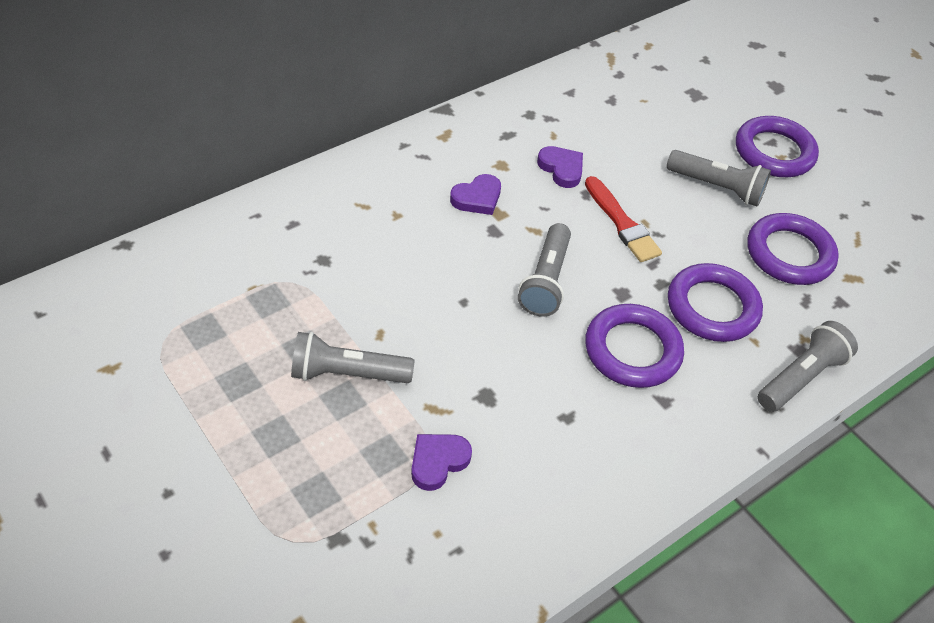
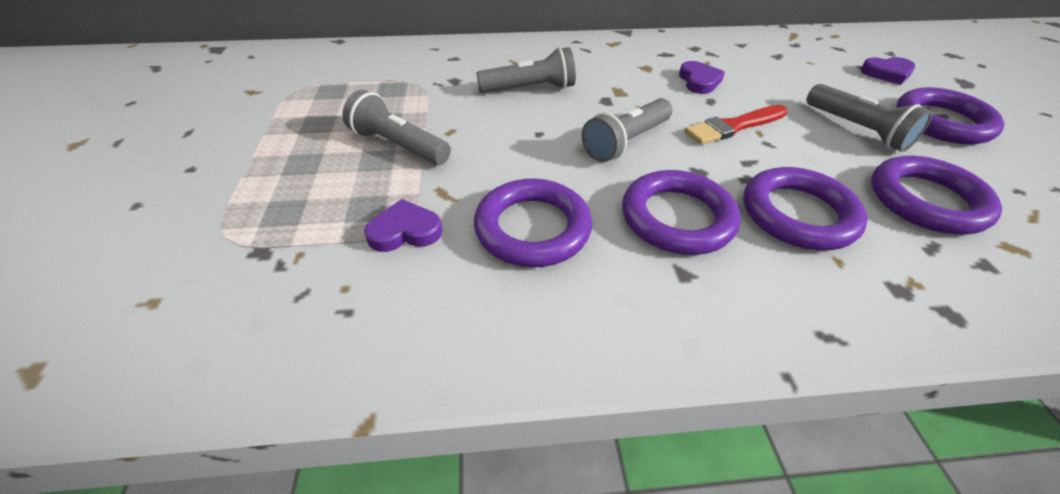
camera: 35 degrees right, 5 degrees down
purple heart [450,174,501,215] -> purple heart moved to [861,57,915,85]
red brush [585,176,662,262] -> red brush turned 60 degrees clockwise [684,105,788,145]
grey flashlight [758,321,858,412] -> grey flashlight moved to [476,47,576,93]
none -> purple ring [474,179,592,267]

